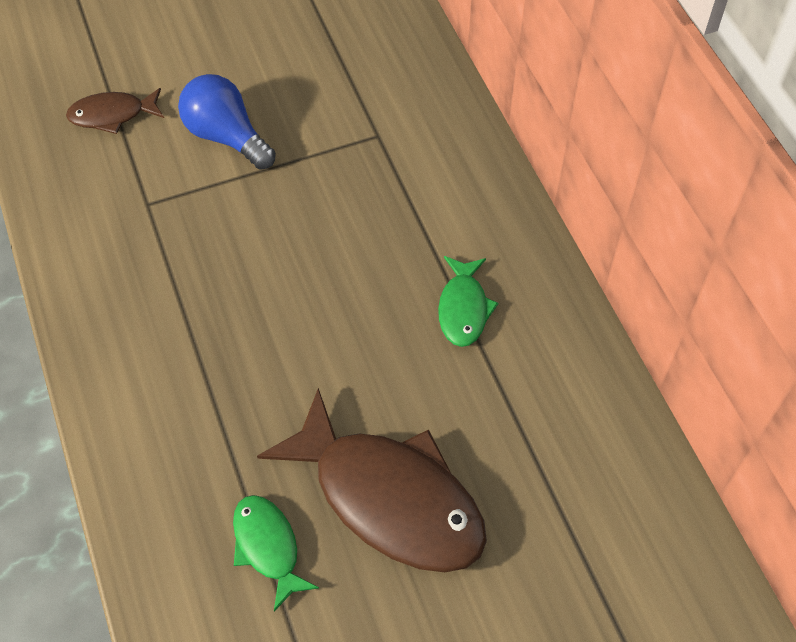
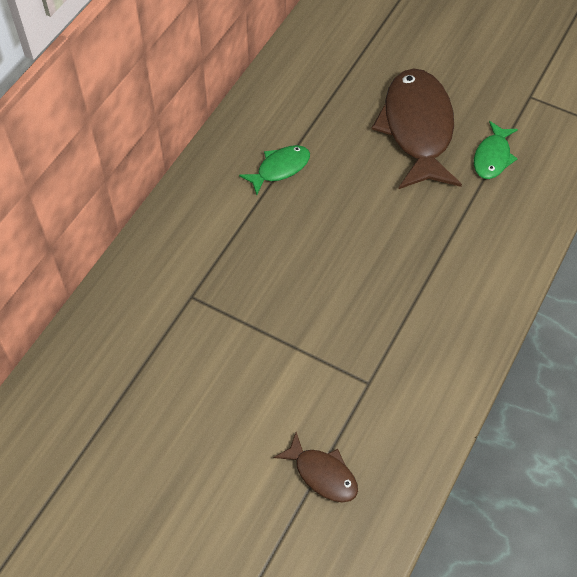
camera: 130 degrees left, 0 degrees up
blue light bulb [178,74,276,170] -> none

